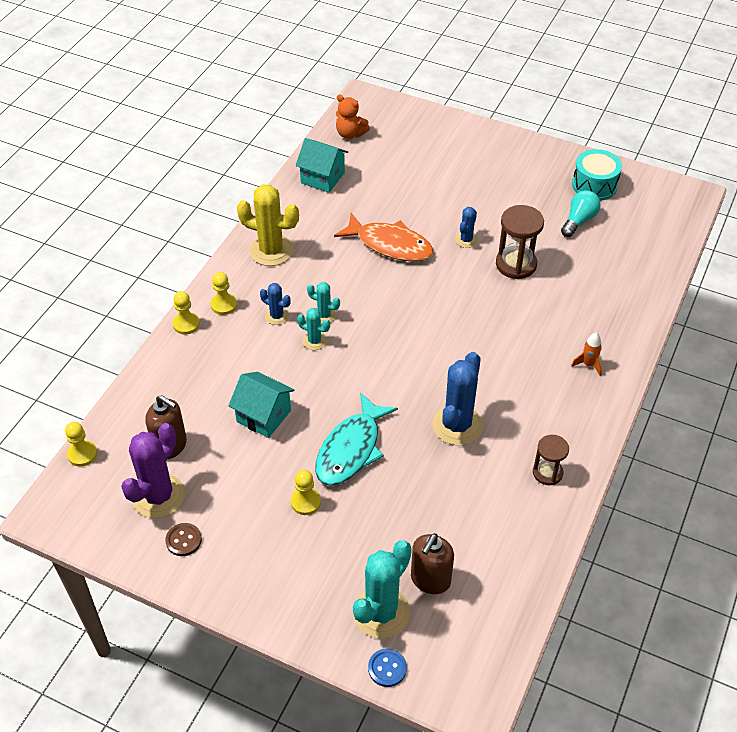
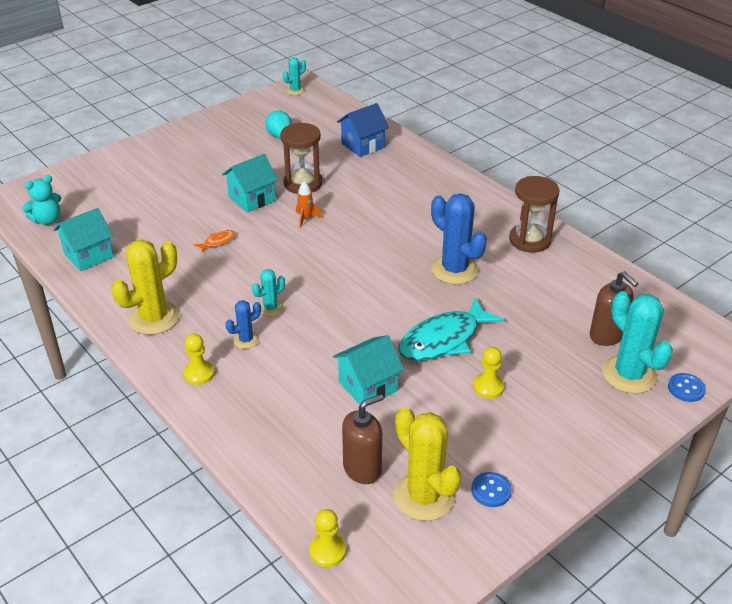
camera: 65 degrees left, 10 degrees down
purple cactus [121,423,185,518] -> yellow cactus [394,407,461,521]
brown button [165,523,202,556] -> blue button [471,472,512,507]
yellow pawn [173,291,200,335] -> none
turquoise cactus [297,308,330,350] -> turquoise cactus moved to [283,57,306,95]
turquoise fish [315,393,398,486] -> turquoise fish turned 90 degrees clockwise [398,297,504,361]
orange fish [334,213,434,261] -> orange fish [194,230,236,253], size x0.42
orange teddy bear [336,94,370,139] -> turquoise teddy bear [22,175,61,225]
blue cactus [455,207,478,248] -> turquoise house [222,154,278,213]
brown hourglass [533,435,569,485] -> brown hourglass [509,176,560,253], size x1.58
orange rocket [571,333,602,376] -> orange rocket moved to [296,181,322,228]
turquoise drum [572,149,622,201] -> none
none -> blue house [337,103,389,157]

